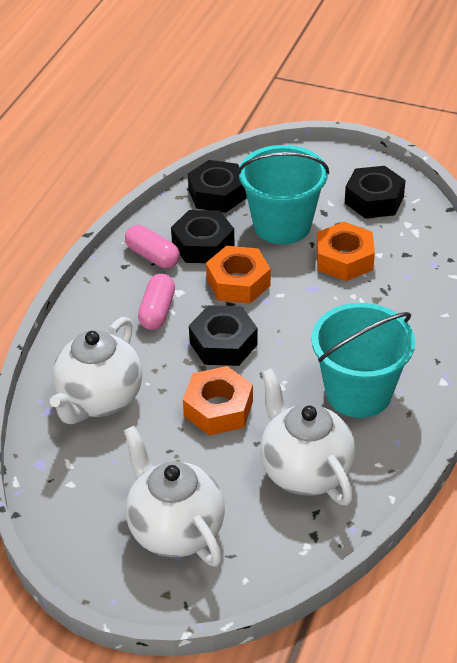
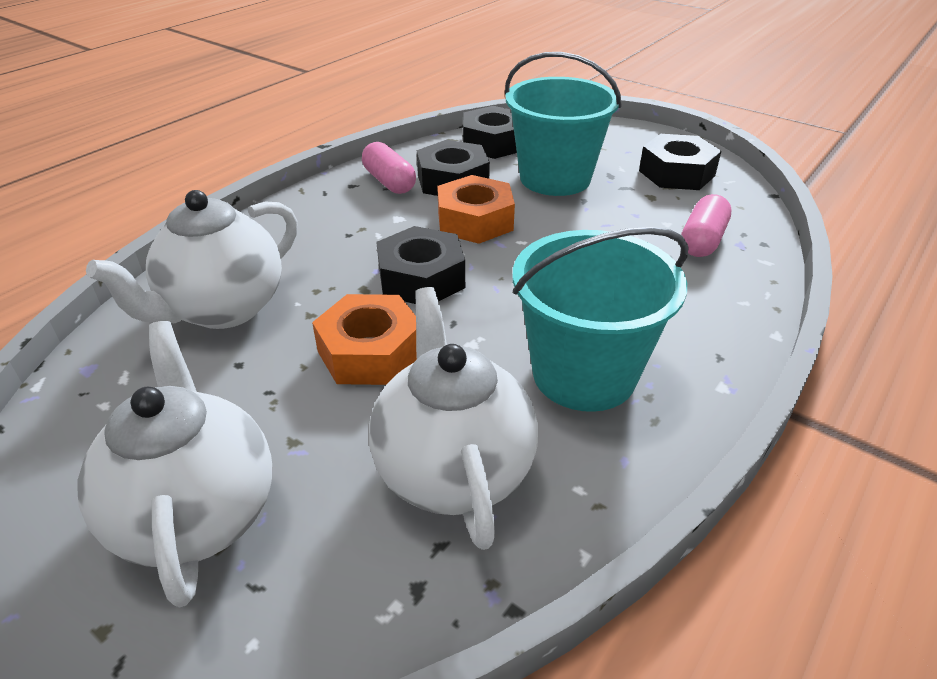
camera: 15 degrees right, 5 degrees down
pink capsule [138,274,175,330] -> pink capsule moved to [681,194,732,257]
orange nut [316,222,375,281] -> none

